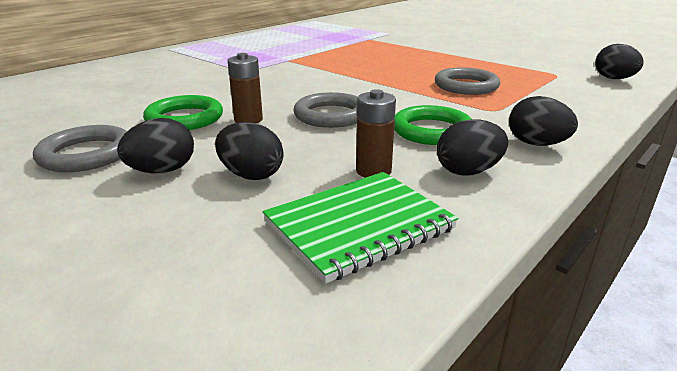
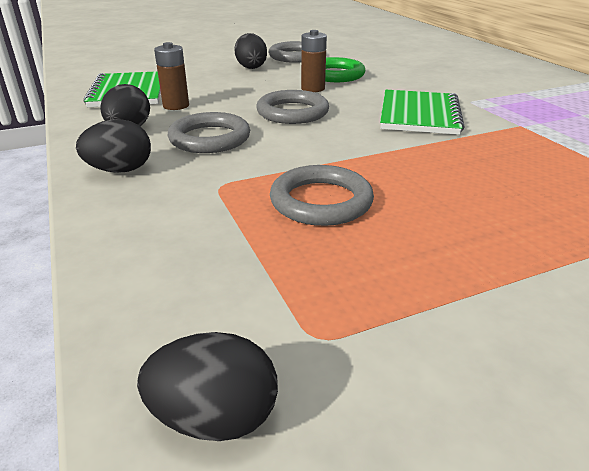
camera: 115 degrees right, 5 degrees up
black egg [215,122,284,180] -> none
green ring [394,105,472,145] -> grey ring [168,112,250,153]
none -> green notebook [380,90,465,135]

